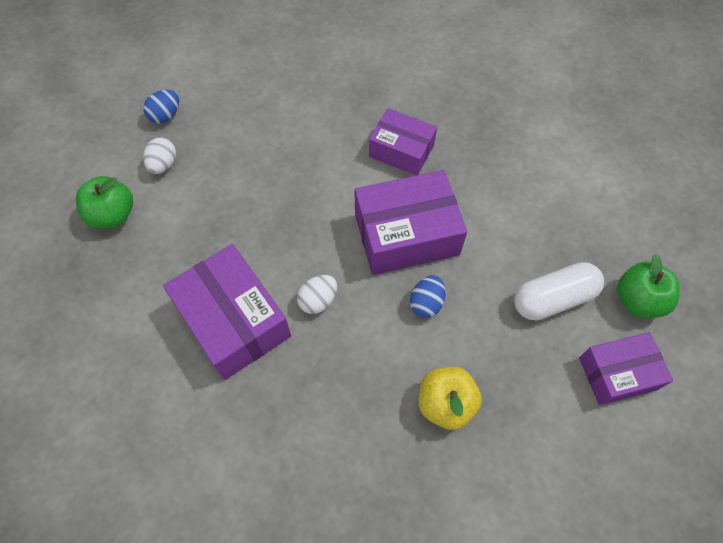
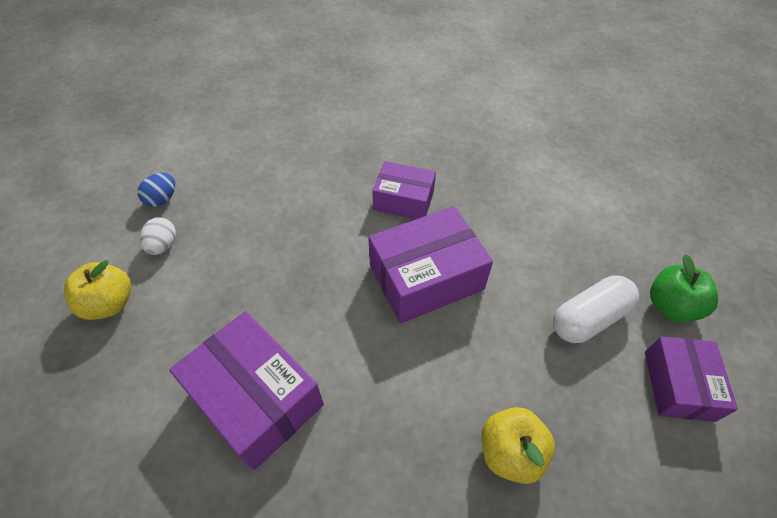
camera: 10 degrees left, 10 degrees down
green apple [76,176,133,229] -> yellow apple [64,260,131,320]
white egg [297,275,337,314] -> none
blue egg [410,275,445,318] -> none
purple box [579,332,673,405] -> purple box turned 60 degrees counterclockwise [645,337,738,422]

